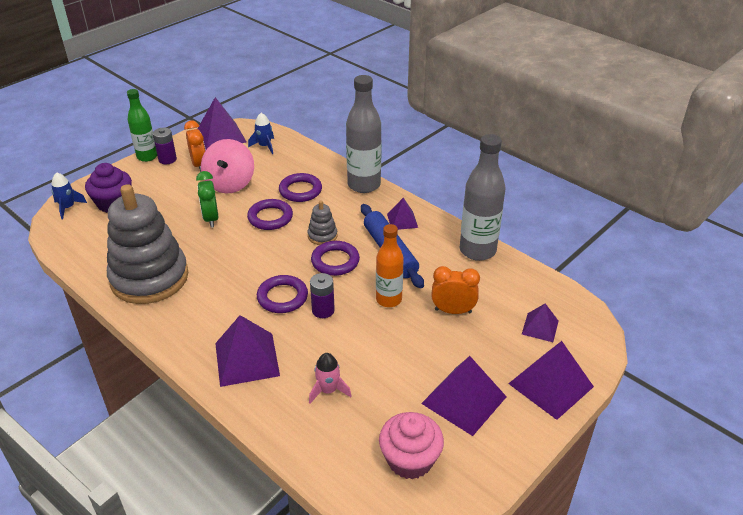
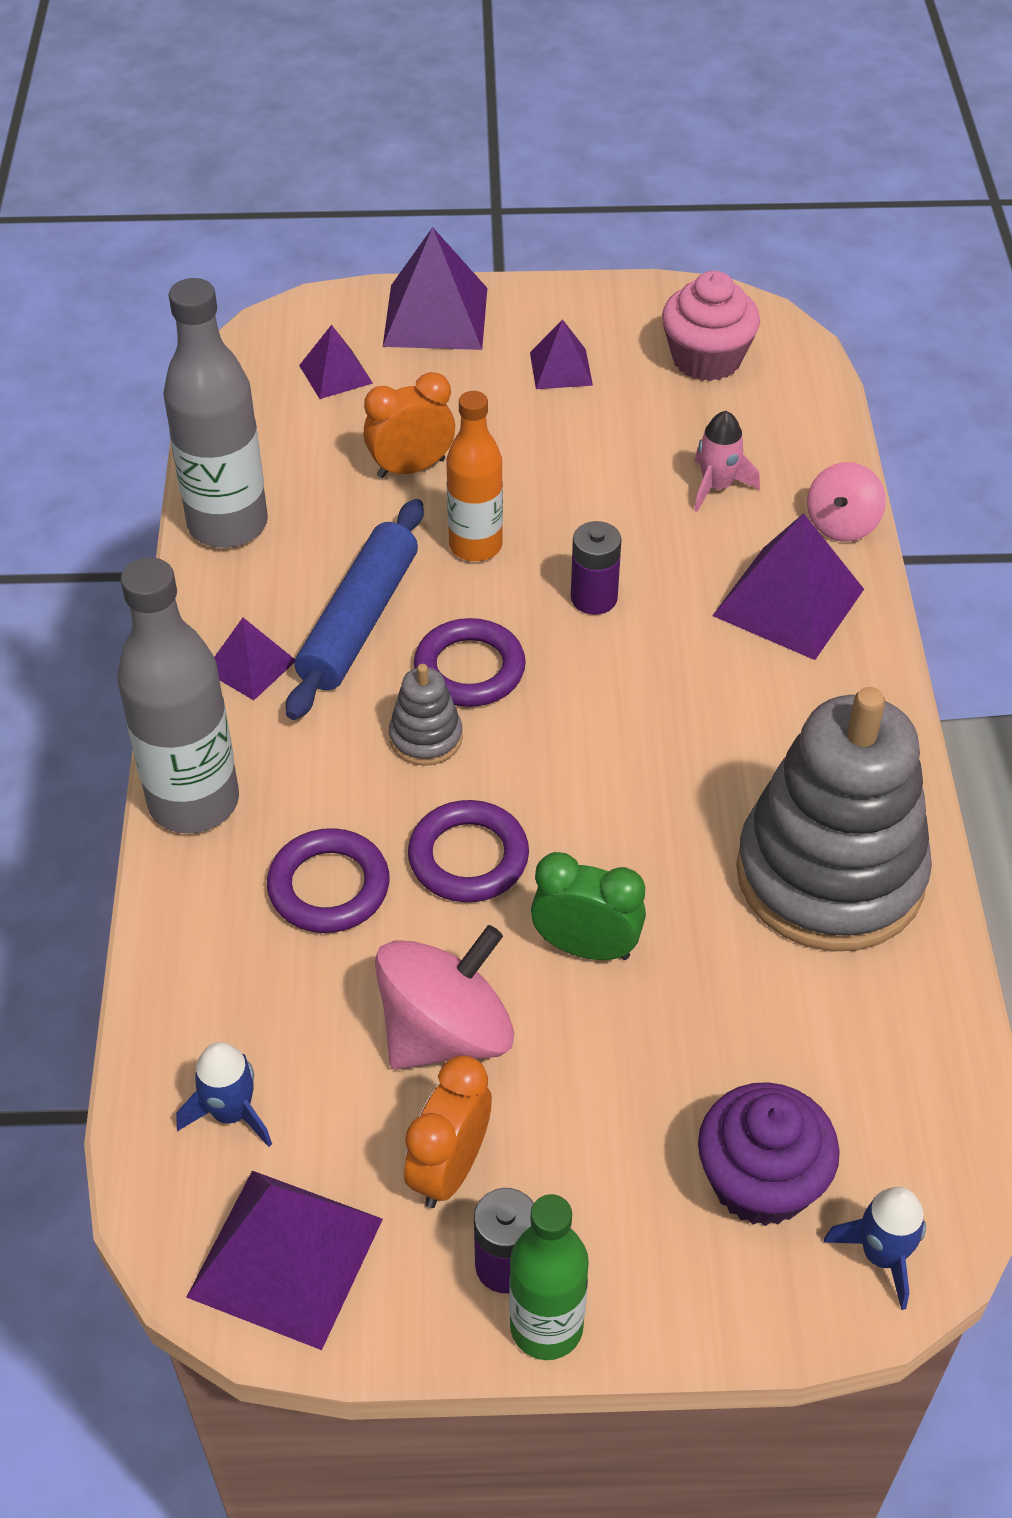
camera: 135 degrees left, 10 degrees up
green clock [196,171,219,228] -> green clock turned 105 degrees counterclockwise [531,852,646,960]
purple ring [257,275,308,313] -> none
purple pyramid [421,356,507,436] -> purple pyramid [530,319,593,389], size x0.56
orange clock [431,266,480,314] -> orange clock turned 105 degrees clockwise [363,372,455,478]
none -> pink spinning top [807,462,886,542]

